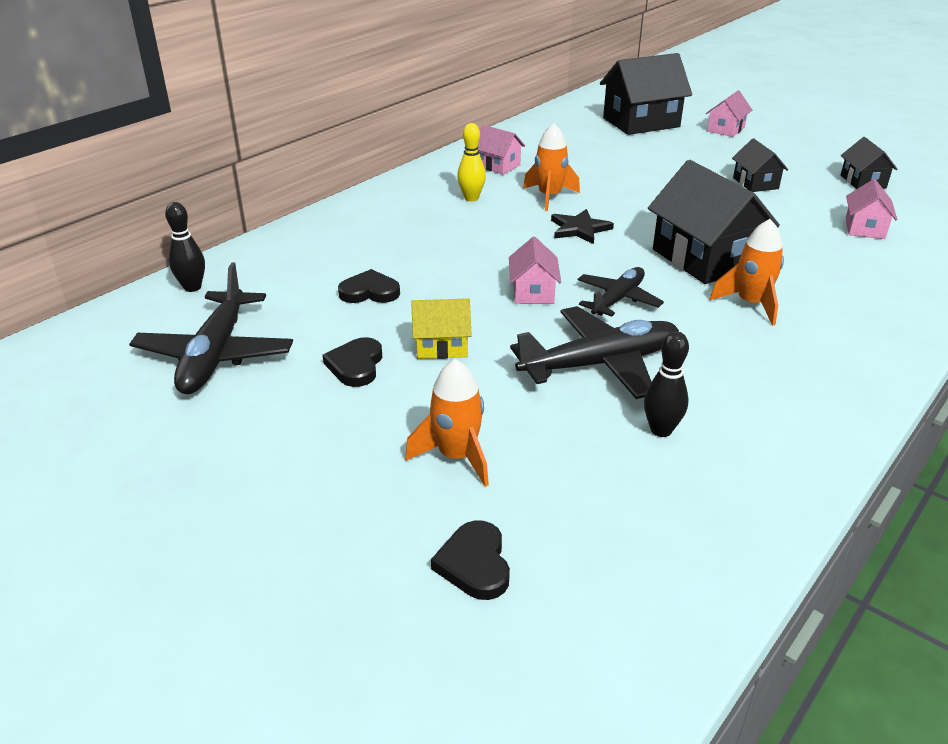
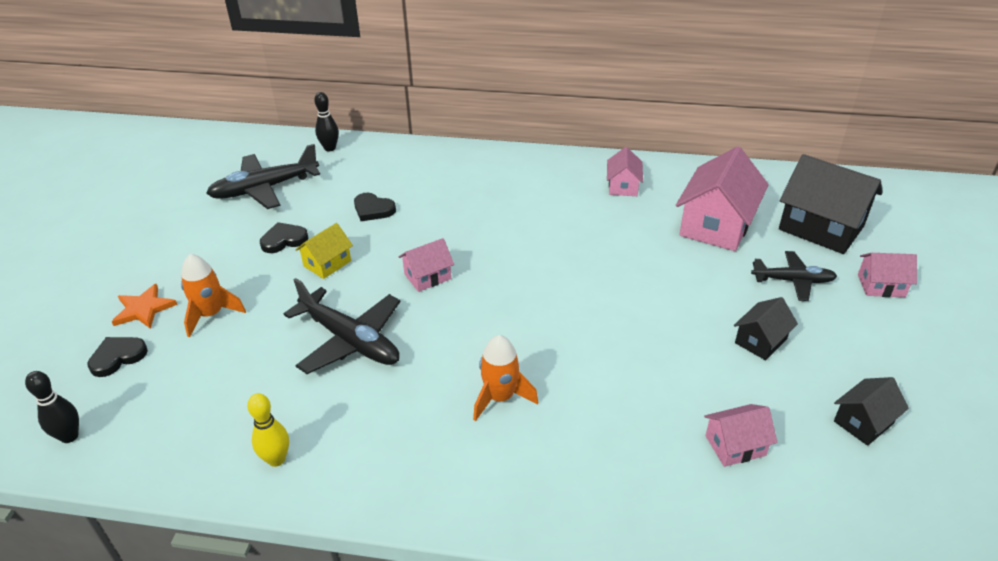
camera: 60 degrees right, 5 degrees up
black heart [338,269,400,303] -> black heart turned 150 degrees clockwise [354,193,396,221]
yellow house [411,298,472,359] -> yellow house turned 75 degrees clockwise [295,223,353,279]
yellow bowling pin [457,123,486,201] -> yellow bowling pin moved to [247,393,289,467]
orange rocket [523,123,580,211] -> none
black star [551,209,614,244] -> none
black plane [577,267,664,317] -> black plane moved to [751,251,837,301]
black bowling pin [644,331,689,437] -> black bowling pin moved to [25,371,79,443]
black house [648,160,780,284] -> none
none -> orange star [112,284,177,329]
none -> pink house [676,146,769,251]

